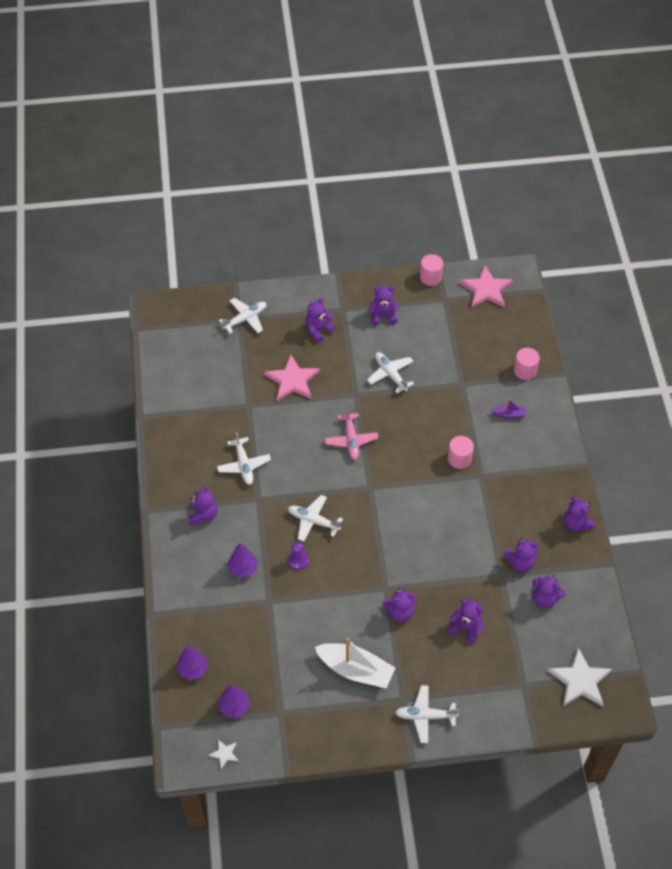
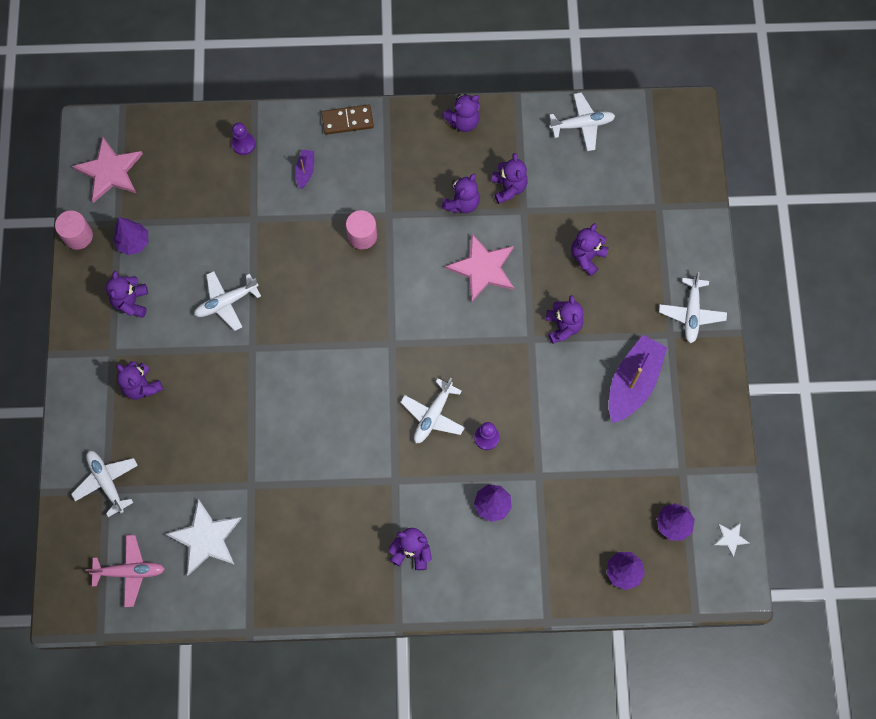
camera: 85 degrees left, 15 degrees up
white plane [217,432,271,485] -> white plane moved to [549,92,615,151]
pink star [264,354,320,401] -> pink star moved to [445,234,514,302]
white boat [315,638,395,688] -> purple boat [609,335,667,423]
pink plane [325,407,379,460] -> pink plane moved to [85,535,165,607]
pink cylinder [514,347,540,380] -> purple pawn [232,122,256,155]
purple teddy bear [533,575,566,608] -> purple teddy bear moved to [442,174,480,213]
white star [548,648,612,707] -> white star moved to [166,499,242,576]
none -> purple tree [113,217,148,255]
none -> brown domino [321,105,374,135]

